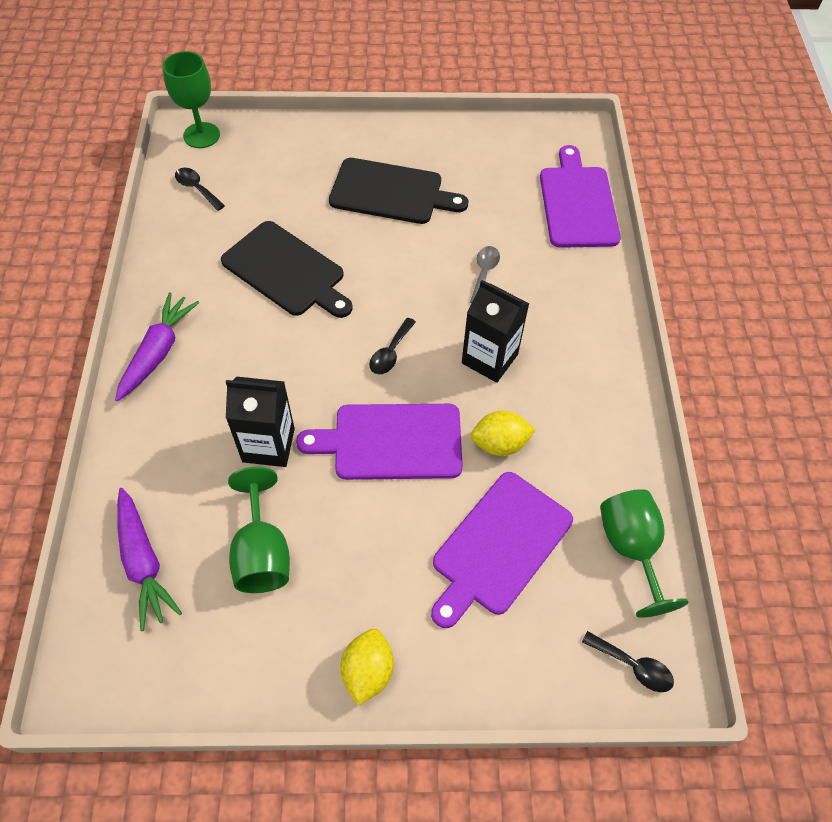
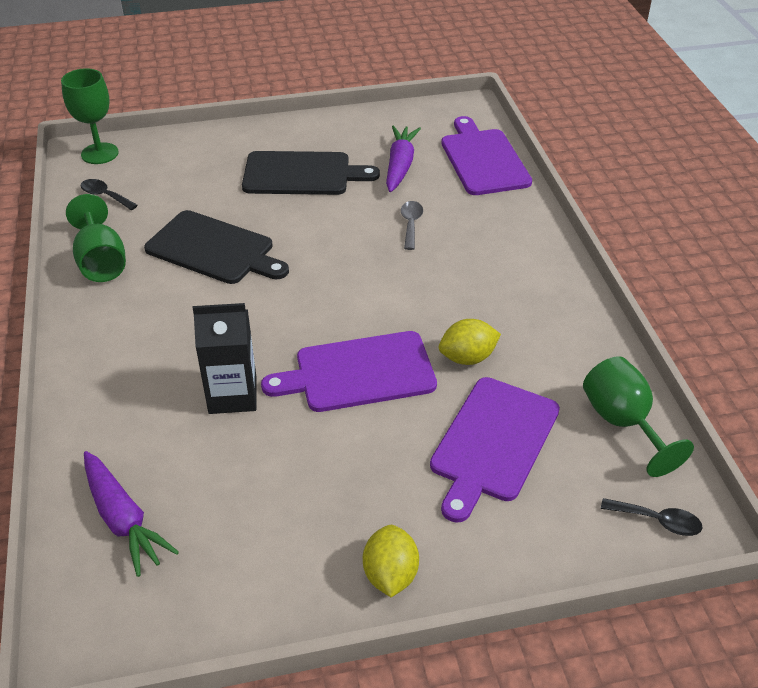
camera: 10 degrees left, 15 degrees down
purple carrot [115,292,199,401] -> purple carrot moved to [386,125,421,192]
green goblet [228,467,290,593] -> green goblet moved to [66,194,126,282]
black spoon [369,318,416,375] -> none
black carton [462,280,529,383] -> none

